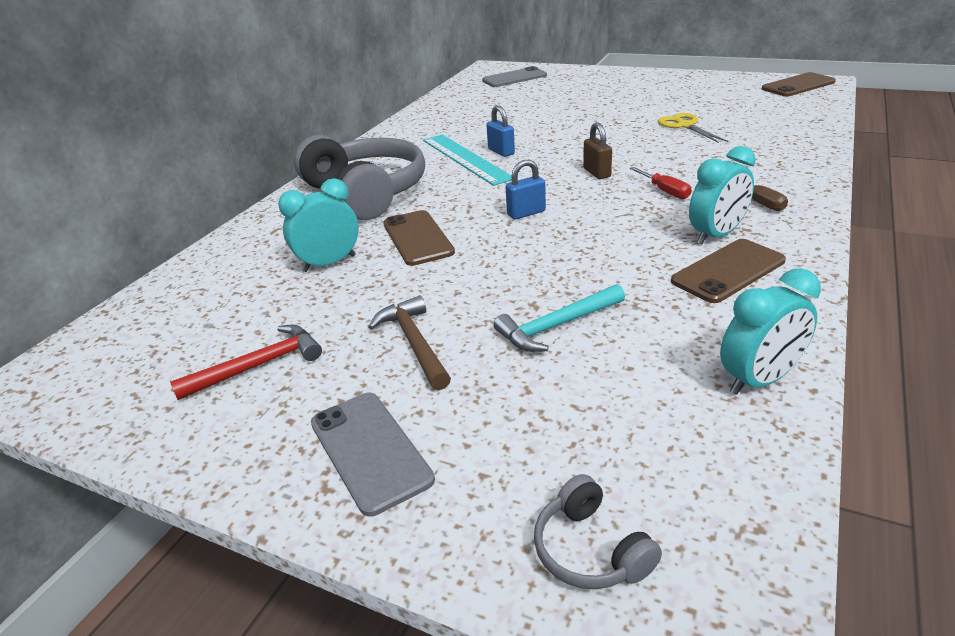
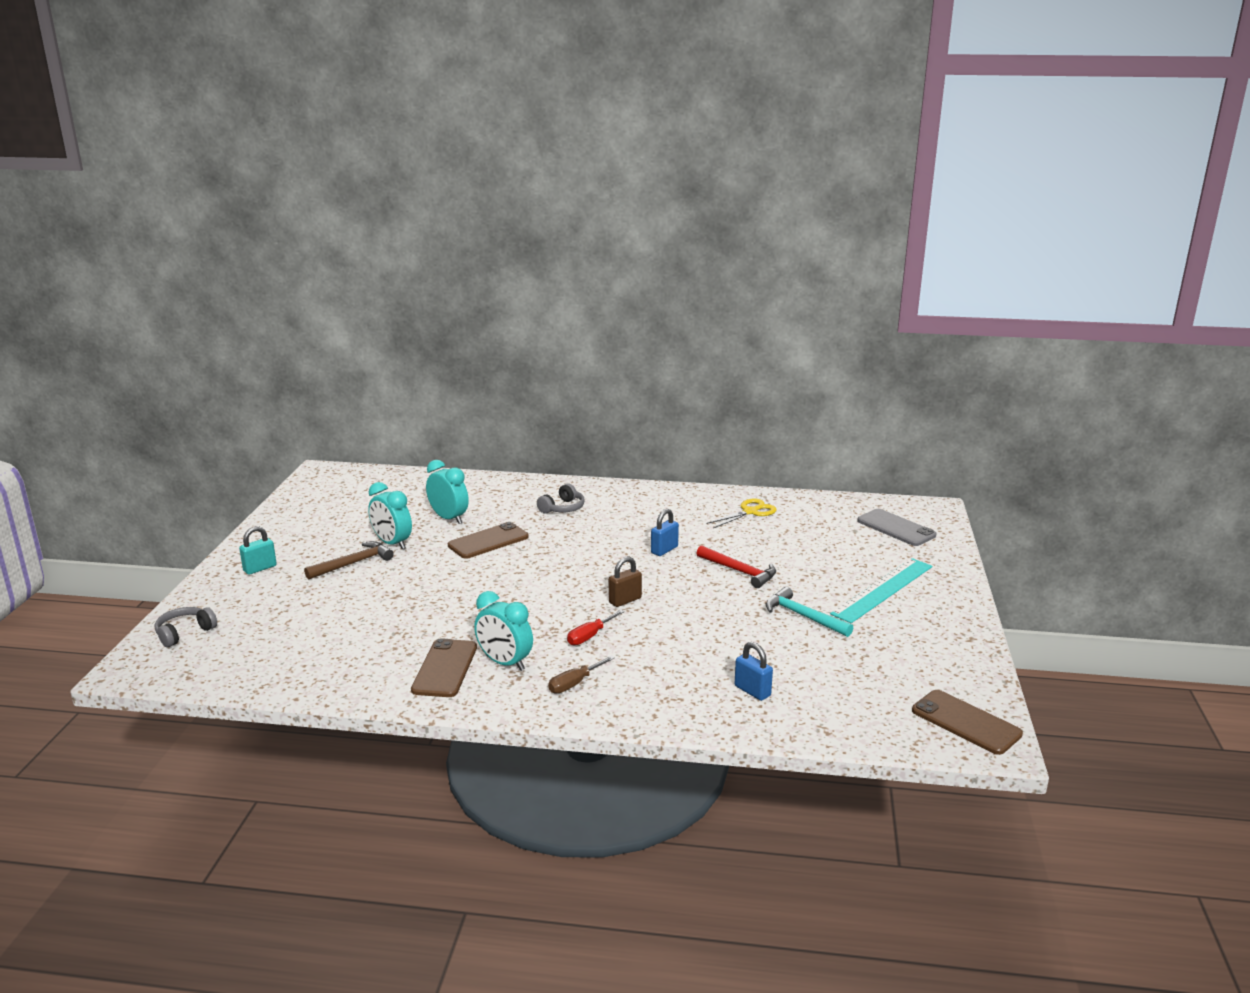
camera: 70 degrees right, 10 degrees down
red hammer [170,325,322,400] -> red hammer moved to [697,545,776,588]
grey headphones [294,135,425,220] -> grey headphones [537,483,585,514], size x0.43
grey phone [311,393,435,517] -> turquoise padlock [239,526,277,575]
turquoise ruler [423,135,512,186] -> turquoise ruler moved to [830,558,932,623]
turquoise hammer [493,284,625,352] -> turquoise hammer moved to [766,587,853,637]
blue padlock [506,160,546,220] -> blue padlock moved to [735,642,773,701]
yellow scissors [658,113,728,143] -> yellow scissors moved to [707,498,777,528]
brown phone [671,239,786,303] -> brown phone turned 60 degrees clockwise [411,638,477,697]
turquoise clock [720,268,821,395] -> turquoise clock moved to [368,482,412,549]

